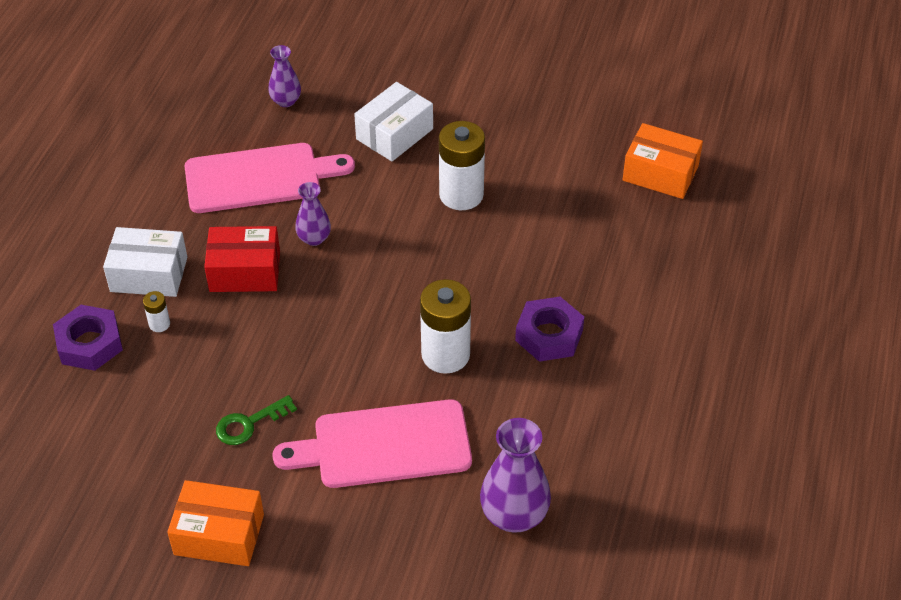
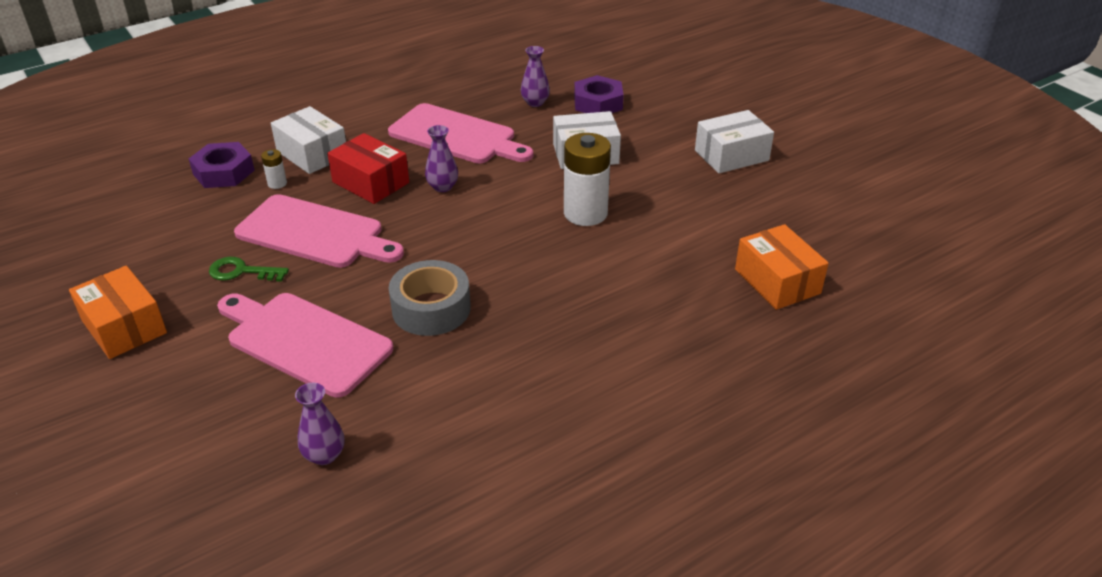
camera: 40 degrees right, 10 degrees down
white battery [420,279,471,374] -> grey tape [388,260,471,336]
purple vase [480,418,551,533] -> purple vase [295,383,345,465], size x0.59
purple nut [515,297,584,362] -> purple nut moved to [574,75,624,113]
none -> pink cutting board [234,194,404,268]
none -> white box [695,110,774,173]

